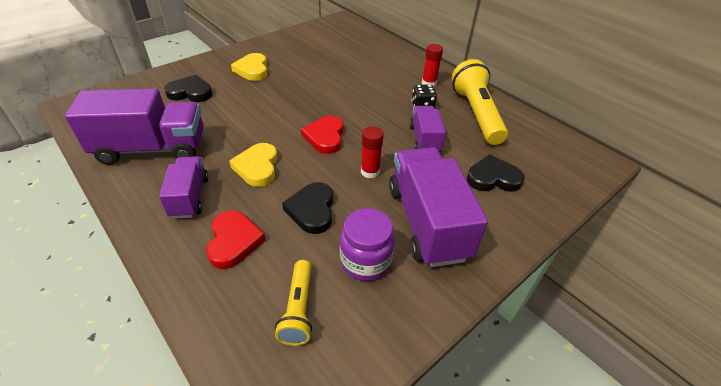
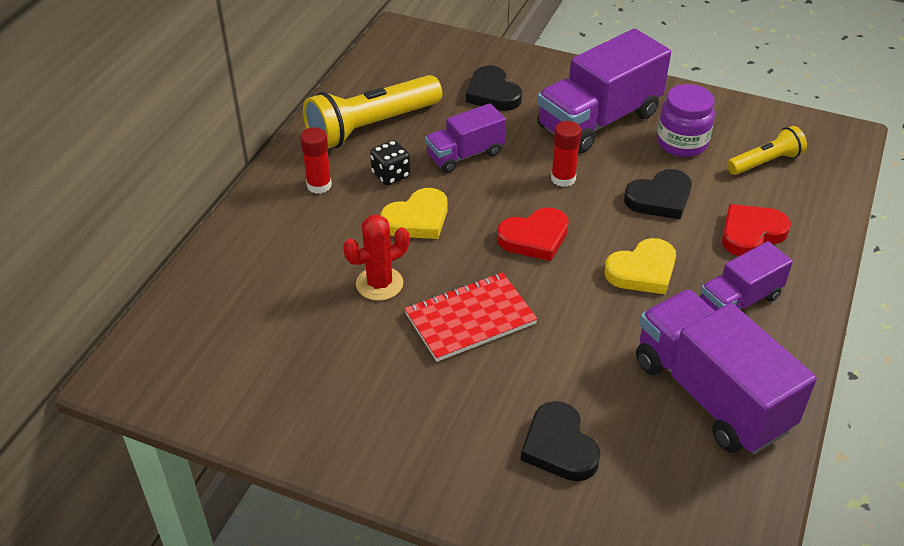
camera: 115 degrees left, 0 degrees up
yellow heart [231,53,267,81] -> yellow heart moved to [380,188,447,239]
none -> red cactus [343,214,409,301]
none -> red notebook [404,272,538,362]

